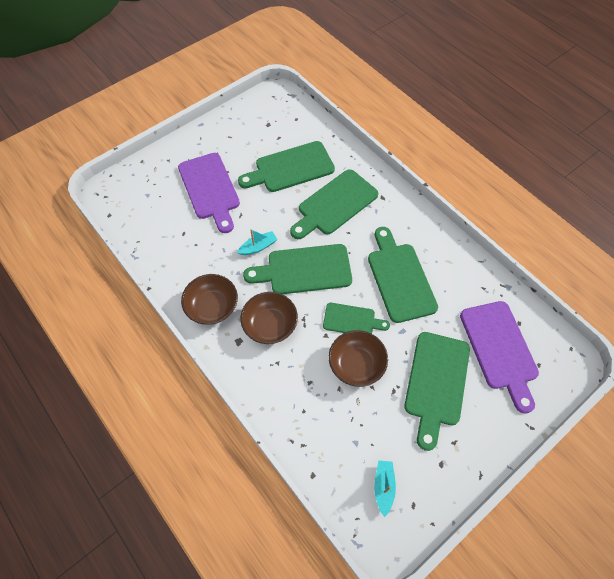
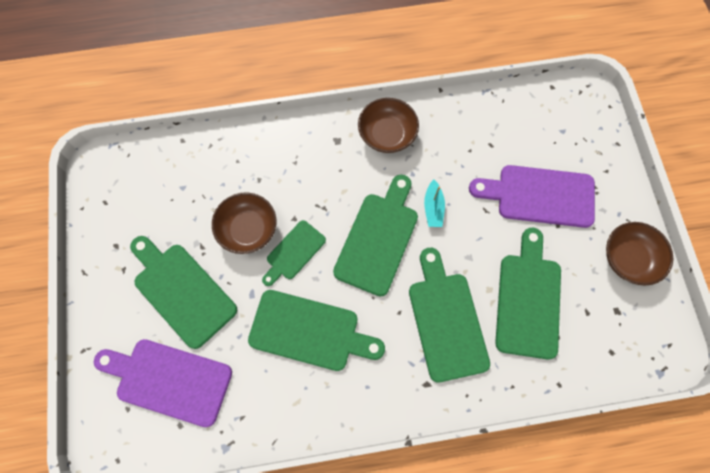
camera: 120 degrees right, 10 degrees up
brown bowl [240,292,298,344] -> brown bowl moved to [606,222,673,286]
turquoise boat [374,460,396,517] -> none

